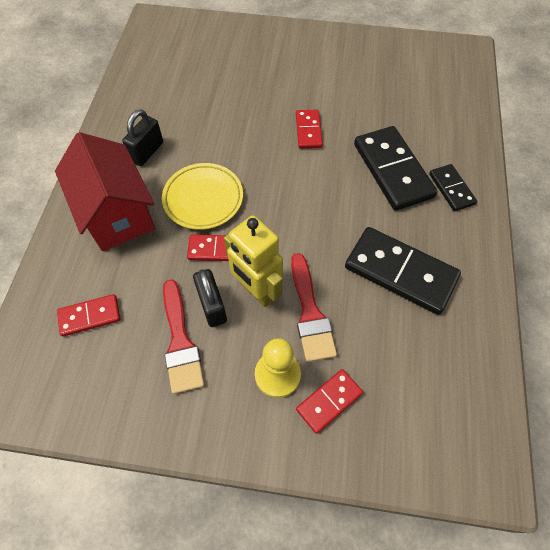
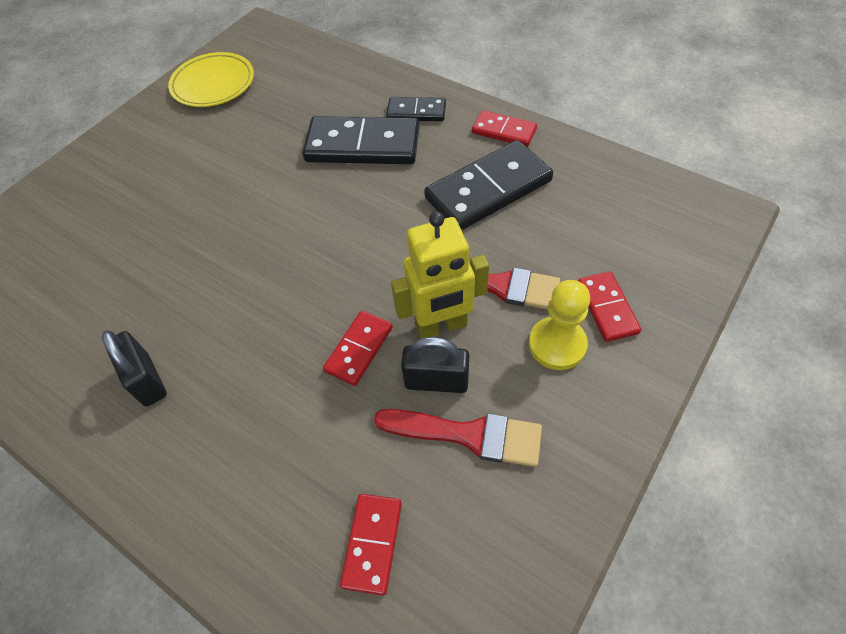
camera: 60 degrees left, 5 degrees down
red house [55,132,155,251] -> none
yellow plate [162,163,243,230] -> yellow plate moved to [168,52,254,107]
red domino [296,110,323,149] -> red domino moved to [472,110,537,147]

